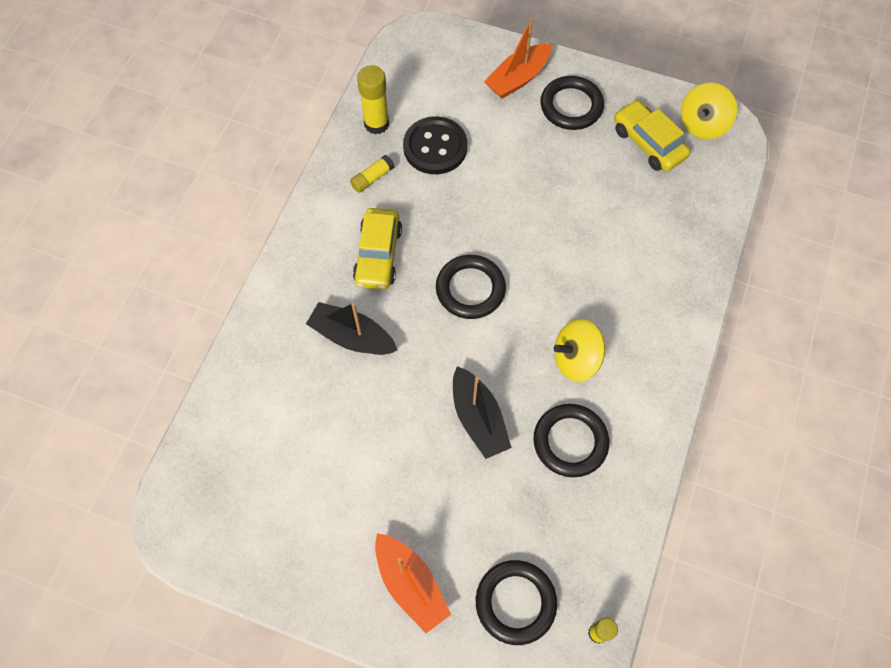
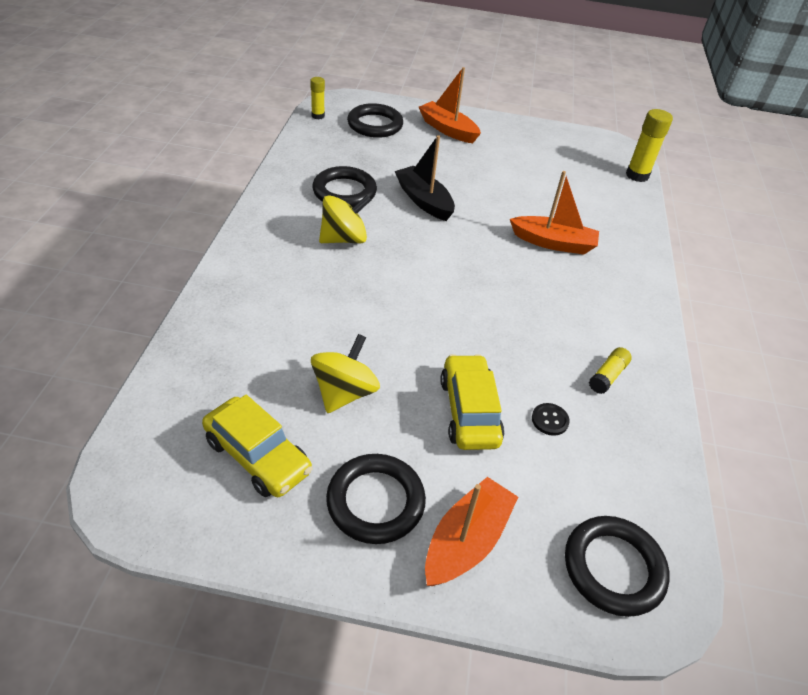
camera: 165 degrees right, 20 degrees down
black boat [306,302,397,355] -> orange boat [510,171,599,254]
yellow car [353,208,402,290] -> yellow car moved to [440,354,504,450]
yellow glue stick [357,65,389,134] -> yellow glue stick moved to [626,109,673,182]
black button [403,116,467,174] -> black button [532,403,570,436], size x0.43
black ring [436,255,506,319] -> black ring moved to [565,516,670,617]
yellow spinning top [681,83,737,139] -> yellow spinning top moved to [311,334,380,413]

